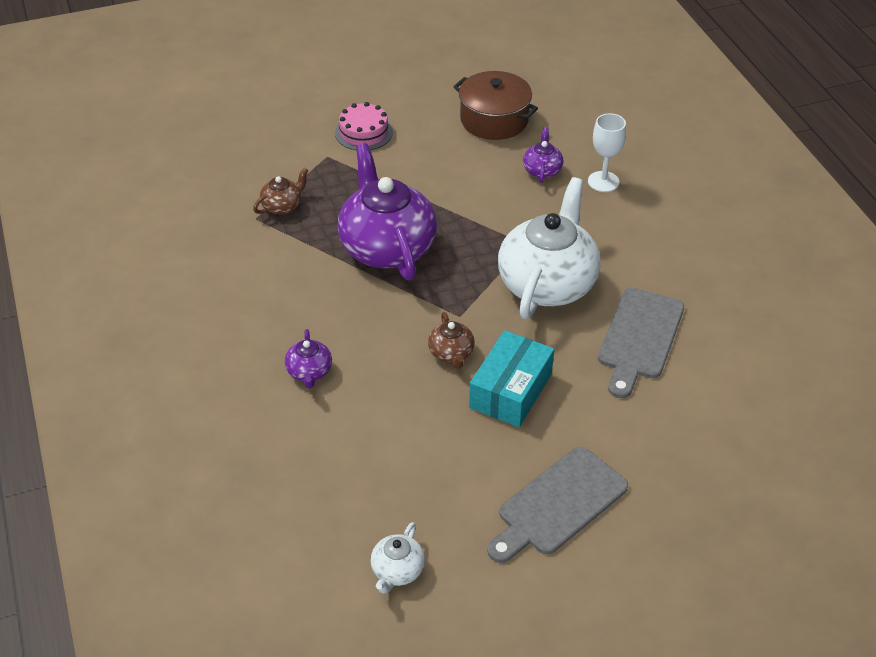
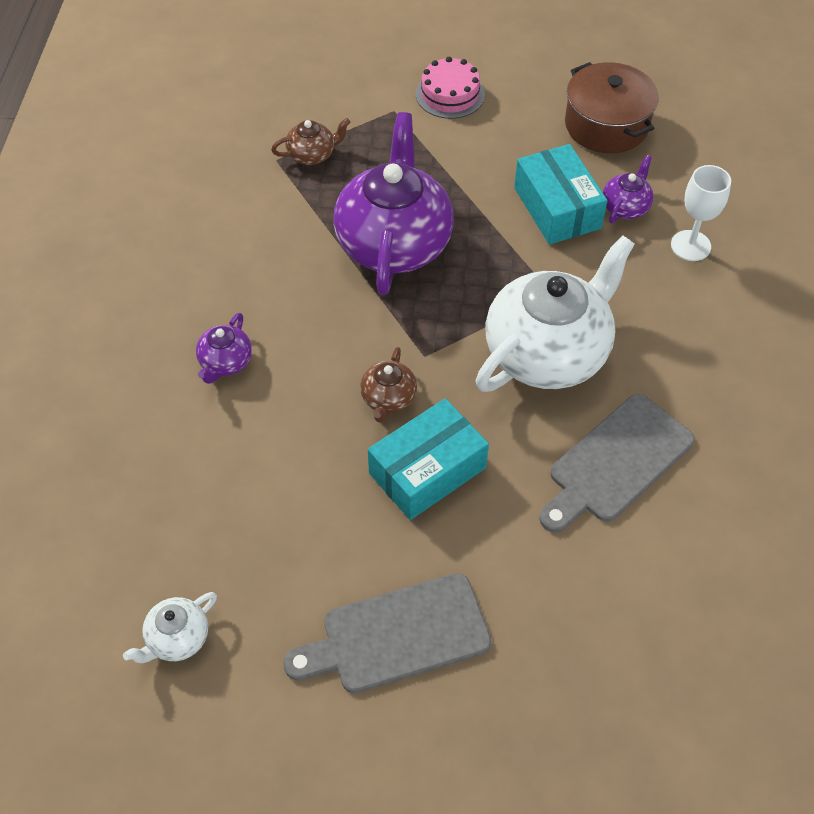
camera: 25 degrees right, 10 degrees up
none -> turquoise box [514,144,608,245]

